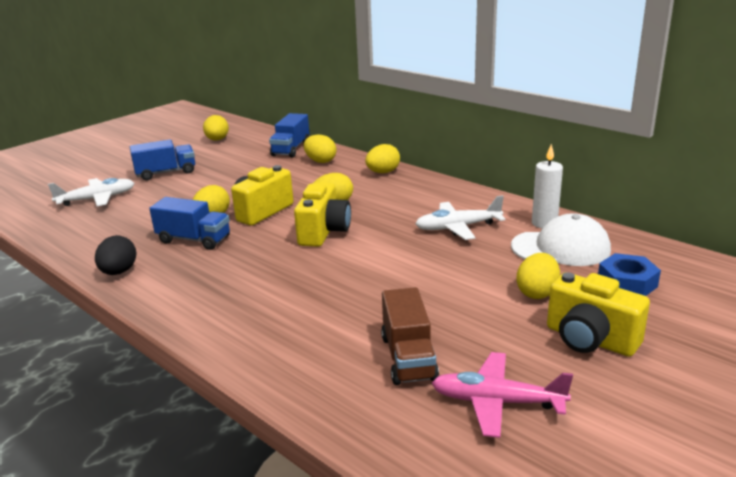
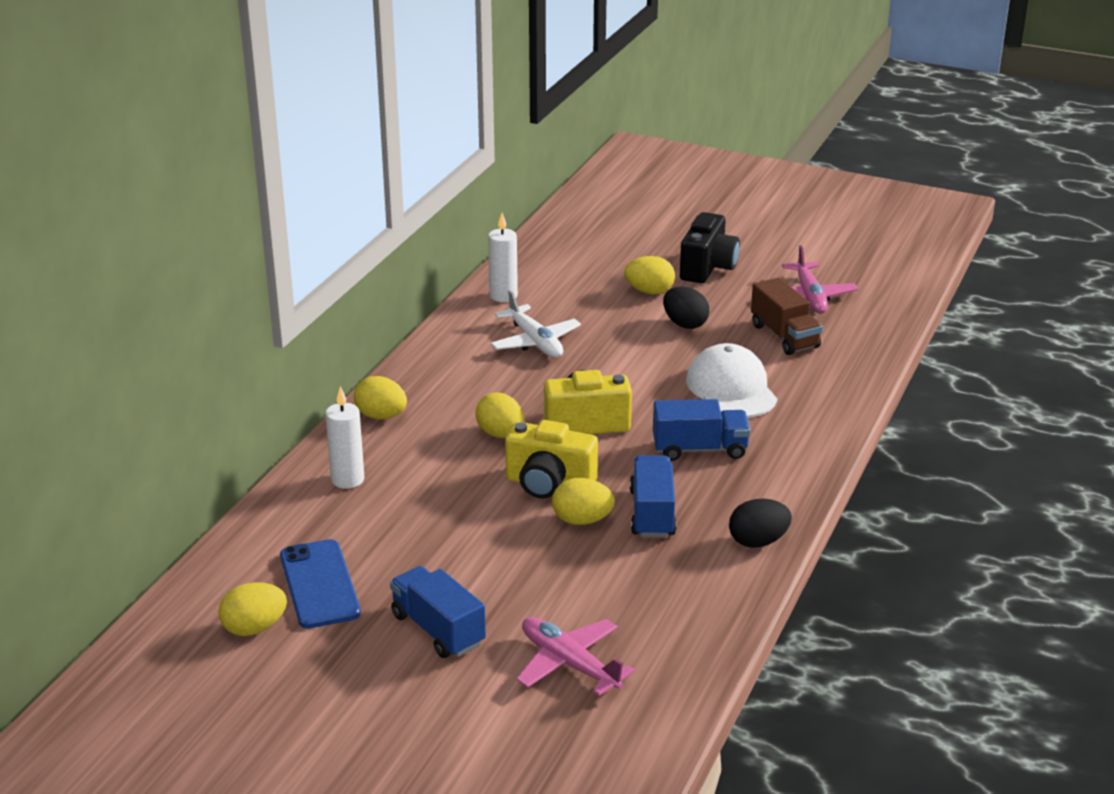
camera: 110 degrees left, 5 degrees up
white plane [48,178,134,206] -> pink plane [517,617,635,696]
blue truck [269,113,309,158] -> blue truck moved to [653,399,750,461]
yellow egg [303,134,336,163] -> white candle [325,386,364,489]
brown truck [381,287,439,385] -> brown truck turned 90 degrees clockwise [751,278,823,355]
white cap [511,213,611,266] -> white cap moved to [686,343,777,418]
yellow camera [547,272,650,357] -> black camera [680,212,740,283]
blue nut [598,253,661,296] -> none
none -> blue phone [280,539,361,629]
none -> black egg [663,286,709,329]

